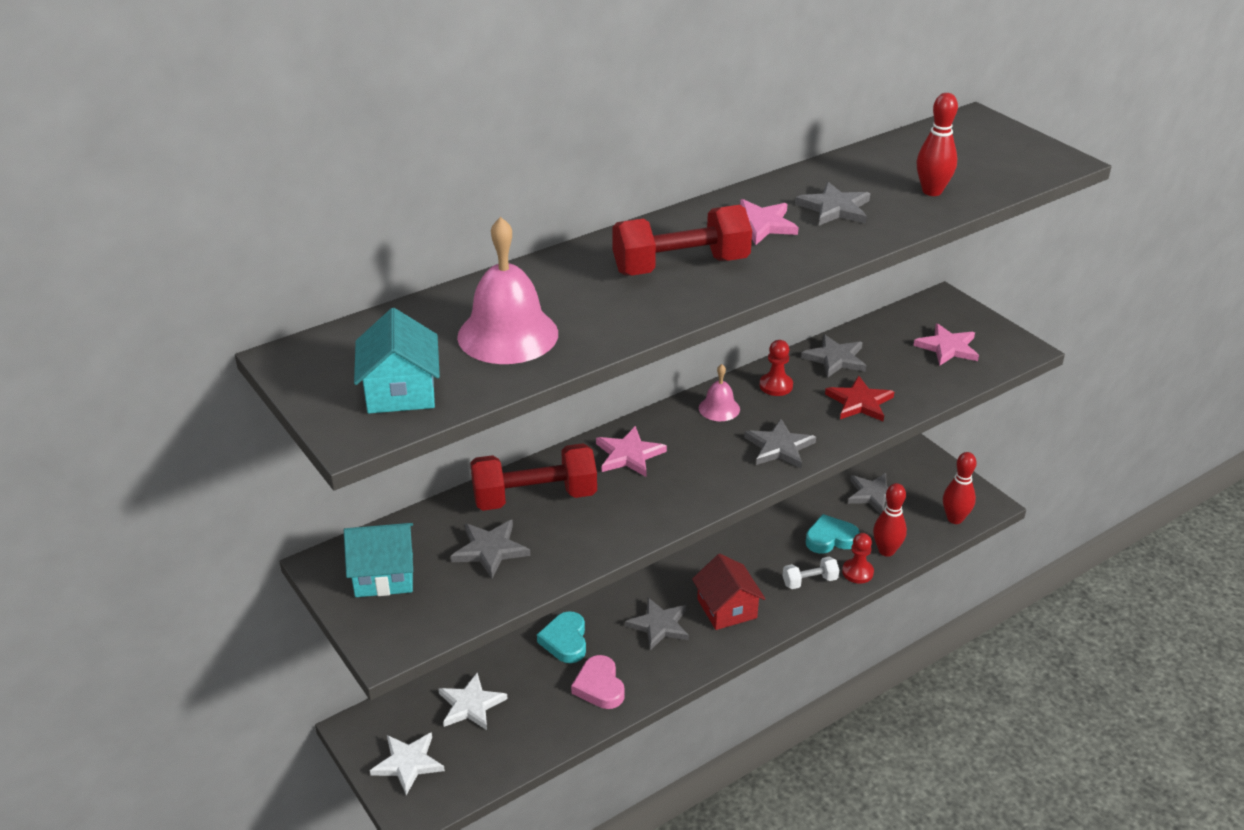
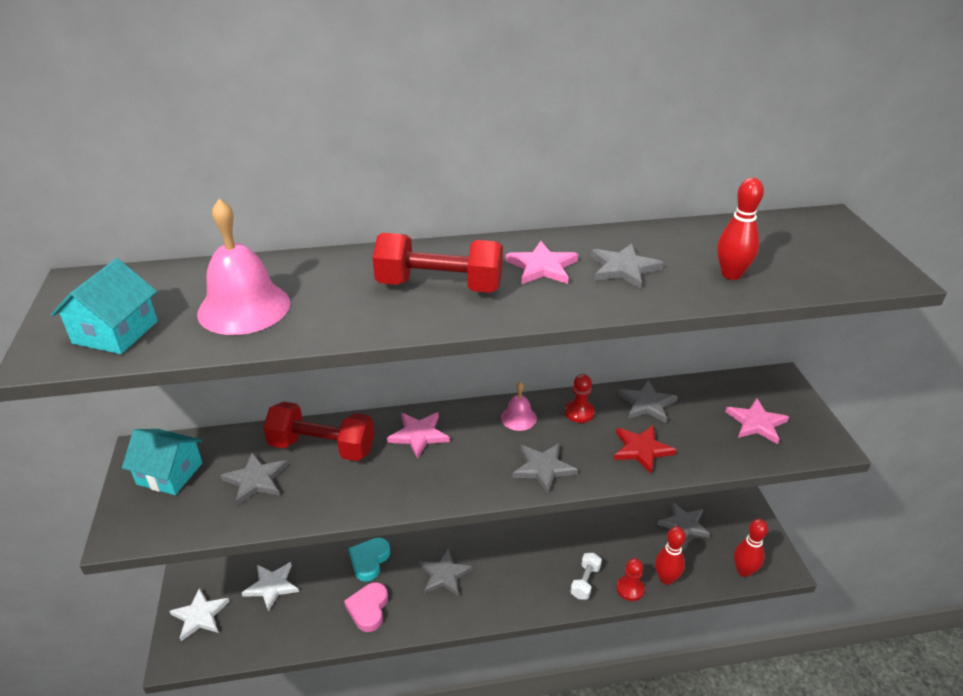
camera: 25 degrees right, 0 degrees up
red house [692,554,765,630] -> none
white dumbbell [782,556,839,589] -> white dumbbell turned 75 degrees counterclockwise [571,553,602,599]
turquoise heart [806,514,860,553] -> none

